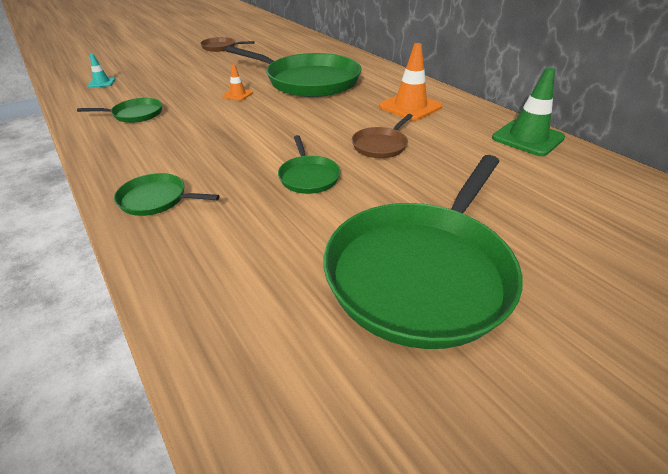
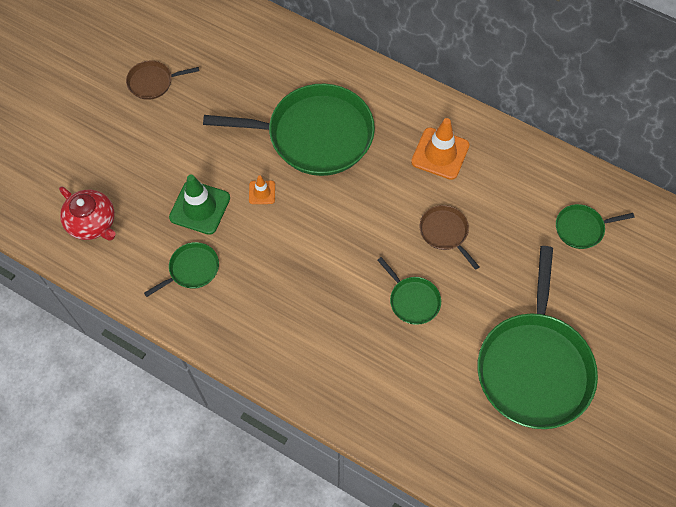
camera: 25 degrees left, 25 degrees up
turquoise traffic cone [88,54,115,88] -> red teapot [59,187,116,241]
green pan [114,173,220,216] -> green pan moved to [556,204,634,249]
brown pan [352,114,413,158] -> brown pan turned 135 degrees clockwise [420,205,479,270]
green traffic cone [492,68,565,156] -> green traffic cone moved to [169,175,230,235]

